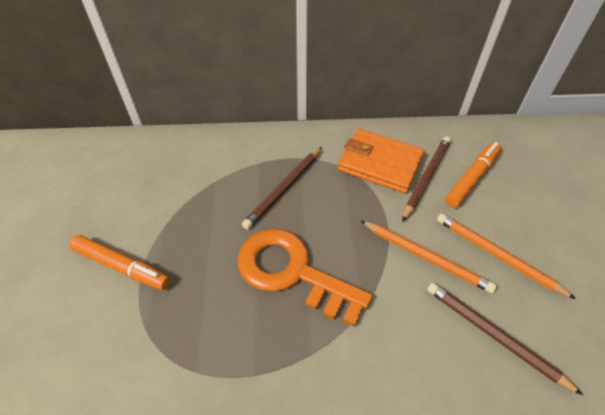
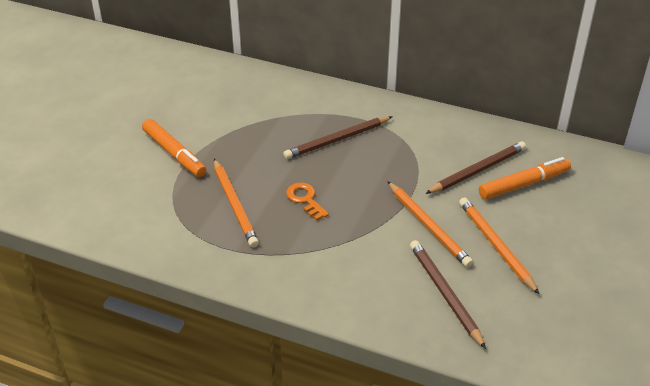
camera: 25 degrees right, 10 degrees down
orange key [238,229,373,327] -> orange key [286,183,329,221], size x0.44
orange wallet [338,129,425,194] -> none
none -> orange pencil [214,159,259,248]

